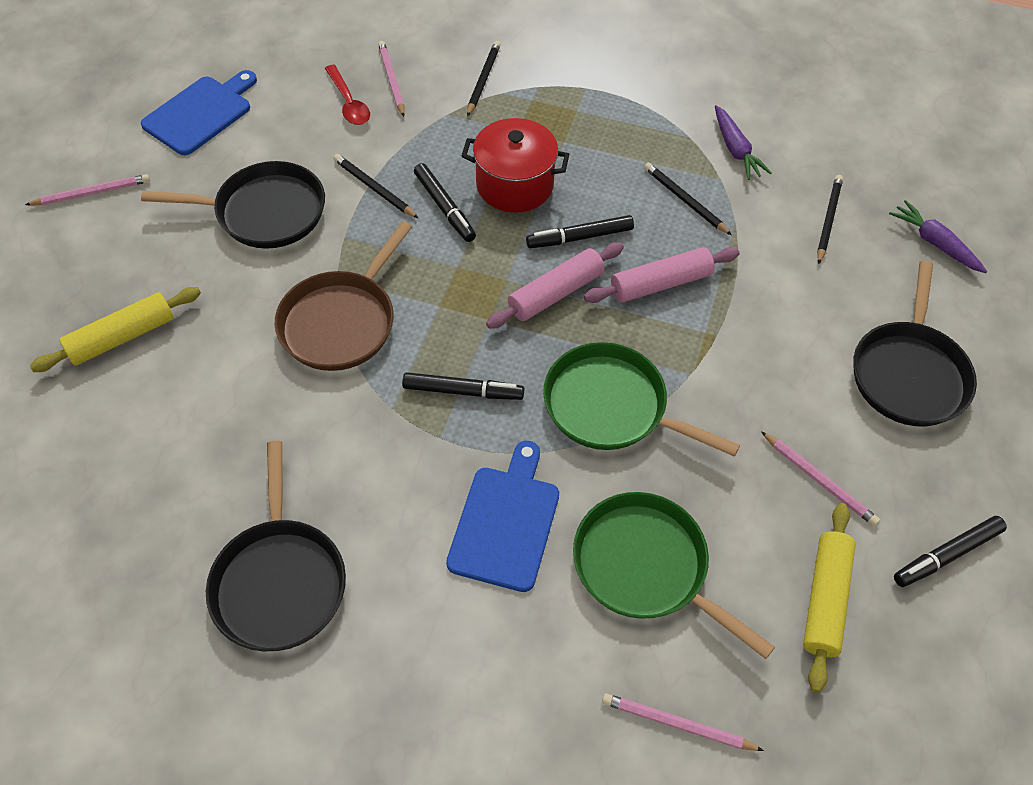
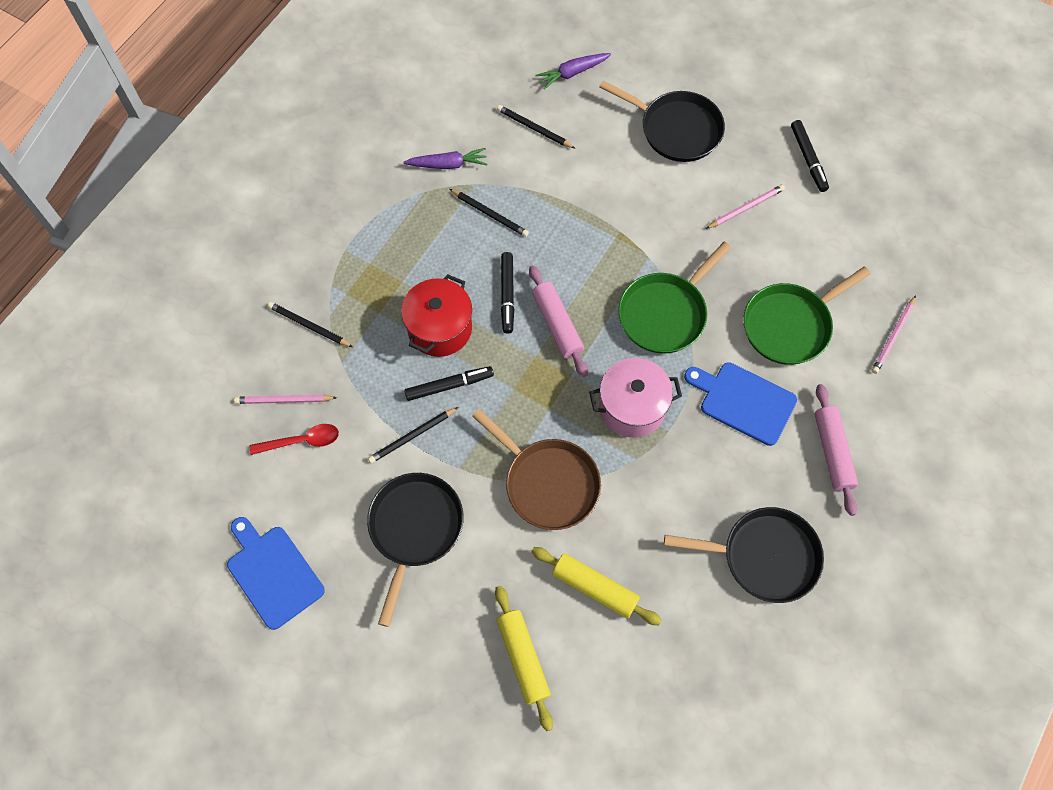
camera: 75 degrees left, 10 degrees up
pink pencil [25,174,150,205] -> none
black marker [402,372,524,400] -> pink pot [589,358,682,438]
pink rolling pin [584,247,740,303] -> pink rolling pin moved to [815,384,858,516]
black pencil [644,163,732,235] -> black pencil turned 120 degrees counterclockwise [450,189,529,237]
yellow rolling pin [803,503,856,693] -> yellow rolling pin moved to [531,547,662,625]

